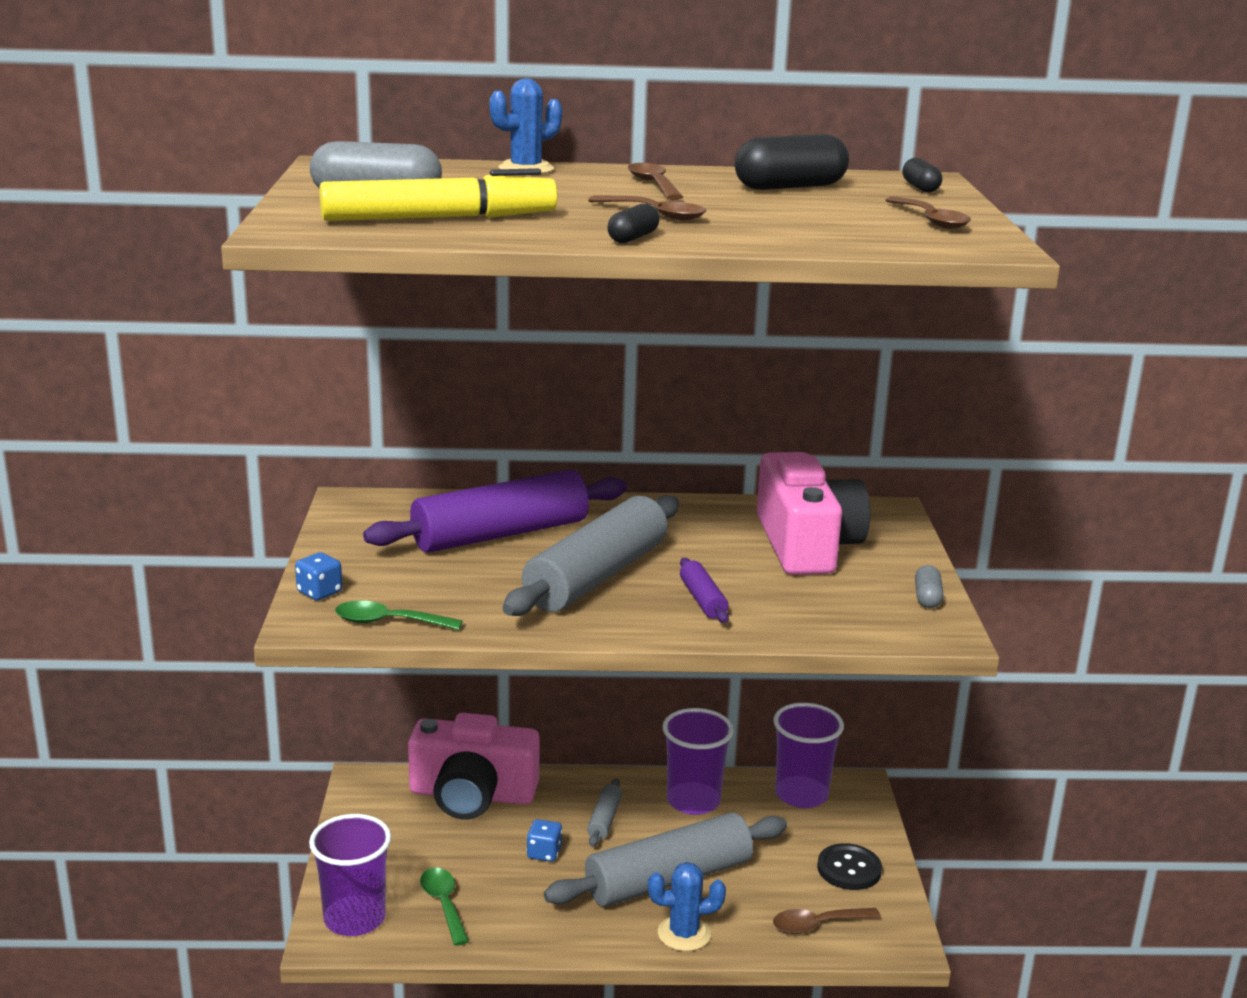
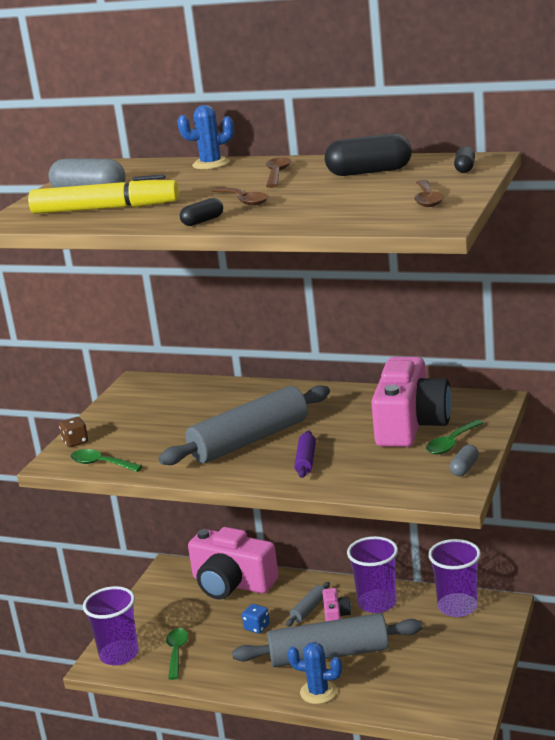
camera: 25 degrees right, 0 degrees up
blue dice [295,552,342,600] -> brown dice [59,417,88,447]
purple rolling pin [363,470,627,553] -> none
brown spoon [773,908,881,934] -> none
black button [817,843,882,890] -> none
none -> pink camera [322,588,351,621]
none -> green spoon [426,420,483,454]

